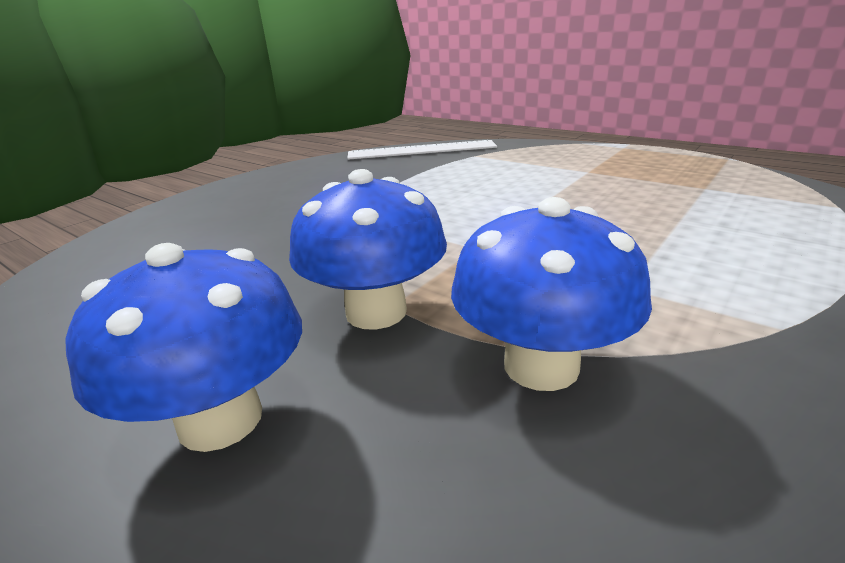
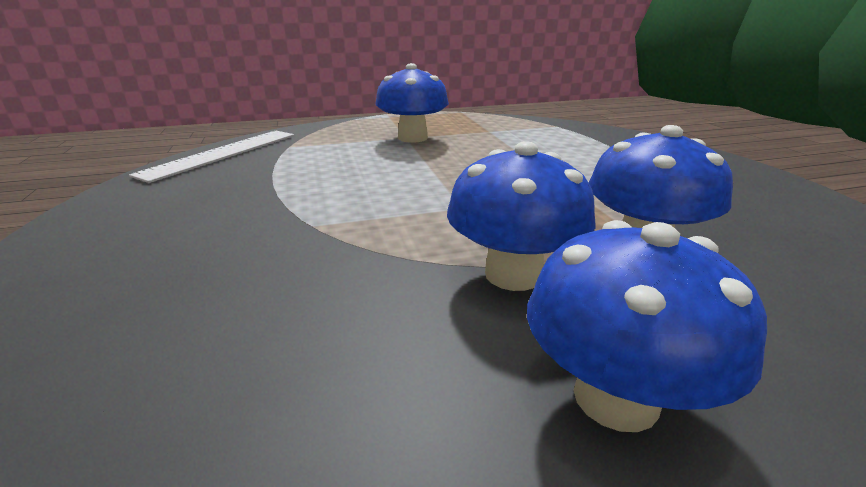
camera: 55 degrees left, 0 degrees up
none -> blue mushroom [375,63,449,143]

